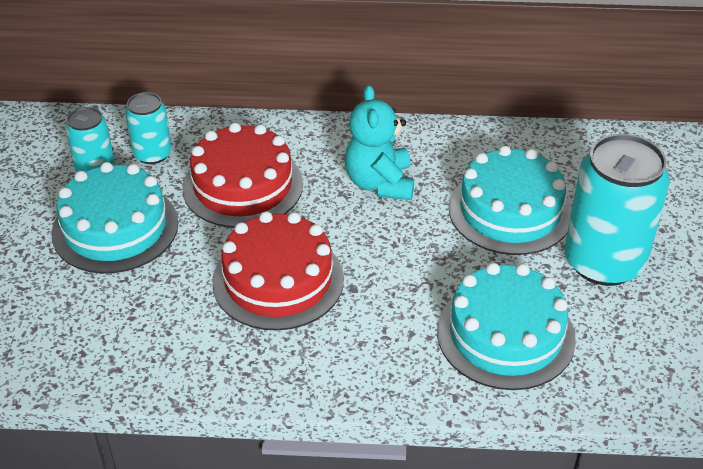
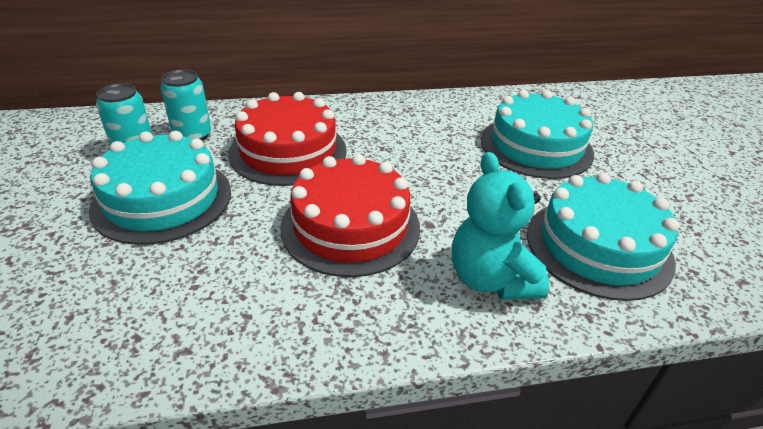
camera: 15 degrees left, 5 degrees down
turquoise teddy bear [345,85,414,200] -> turquoise teddy bear moved to [452,152,549,300]
turquoise can [564,134,670,286] -> none

